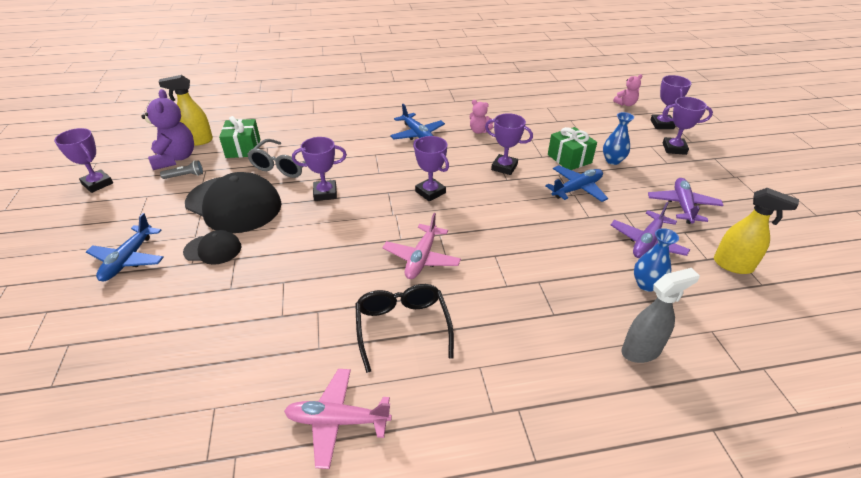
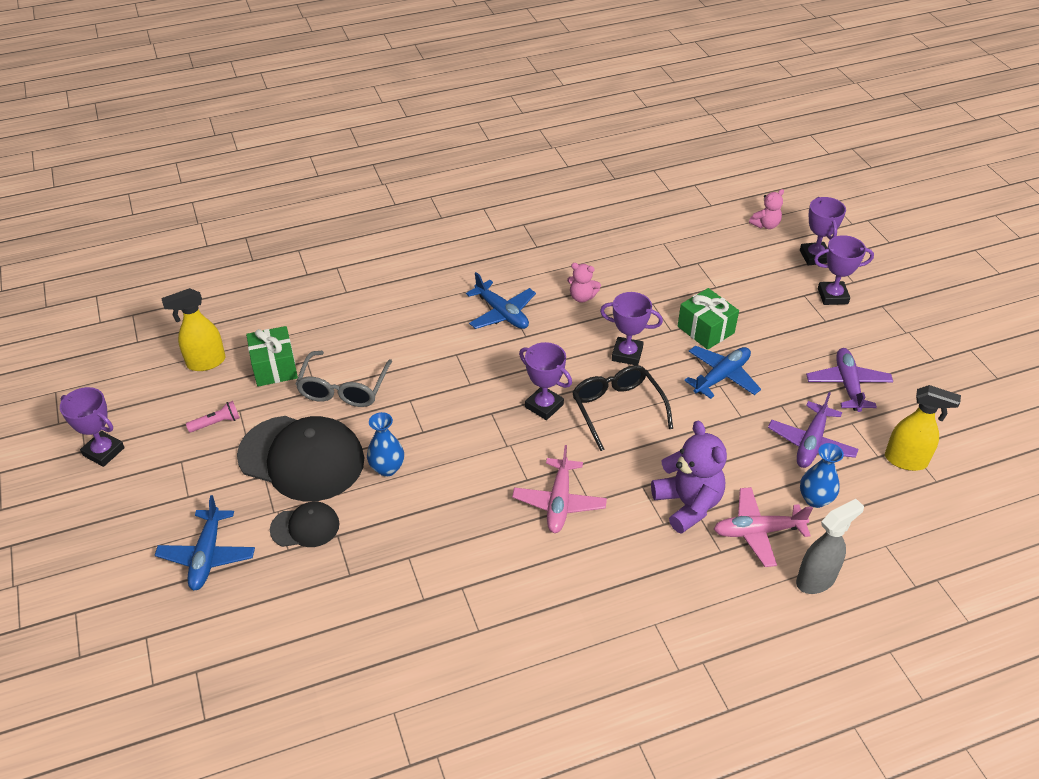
camera: 10 degrees left, 5 degrees up
purple teddy bear [141,89,194,170] -> purple teddy bear moved to [651,421,727,534]
grey flashlight [160,160,203,179] -> pink flashlight [186,401,240,433]
pink plane [284,369,392,469] -> pink plane moved to [714,487,813,567]
purple trophy [292,137,347,201] -> none
black glasses [355,284,454,373] -> black glasses moved to [572,365,673,451]
blue vase [603,112,634,165] -> blue vase moved to [367,412,404,477]

